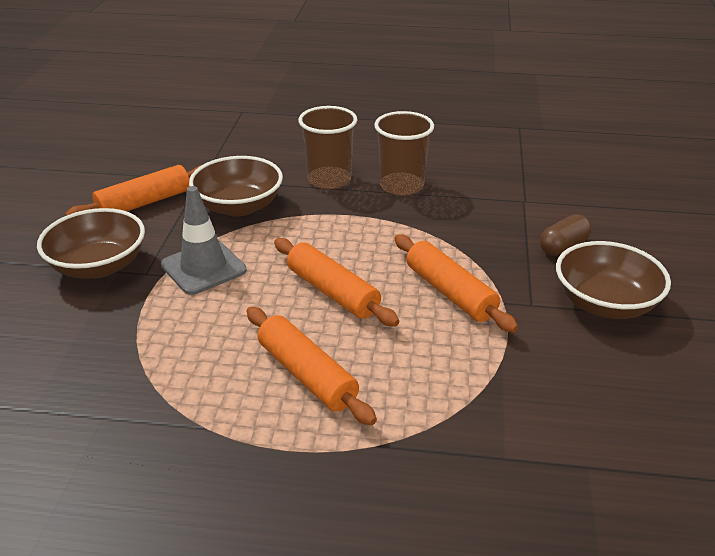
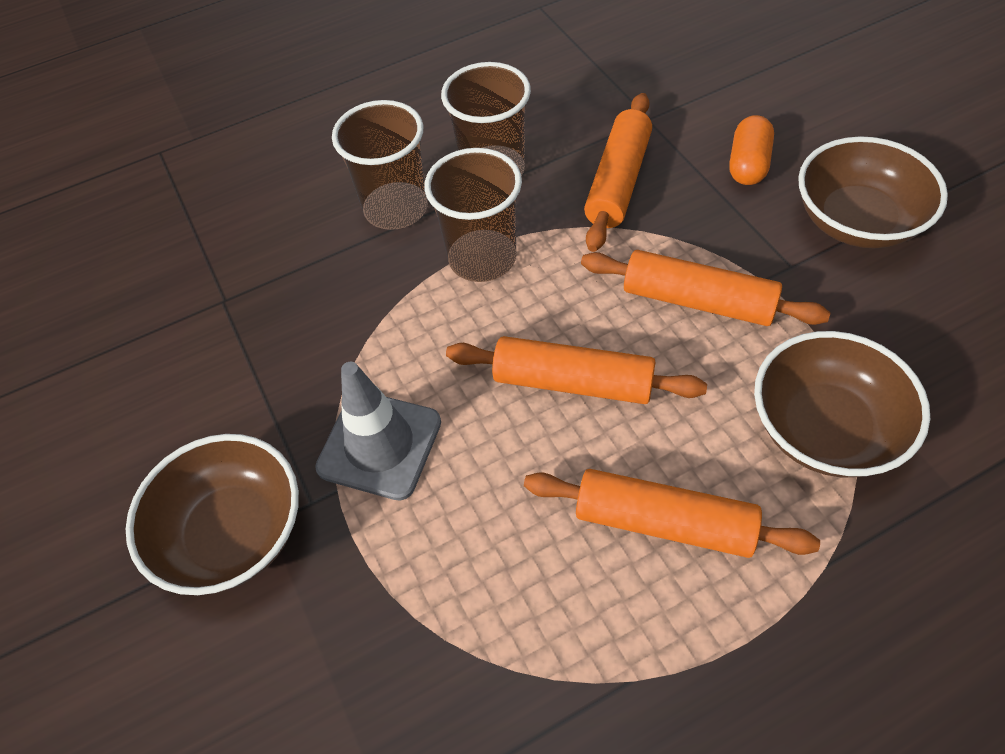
camera: 30 degrees left, 20 degrees up
orange rolling pin [65,165,201,216] -> orange rolling pin moved to [584,93,652,252]
brown bowl [189,156,283,217] -> brown bowl moved to [754,331,930,477]
brown capsule [540,214,592,256] -> orange capsule [729,115,774,185]
none -> brown cup [424,148,522,282]

